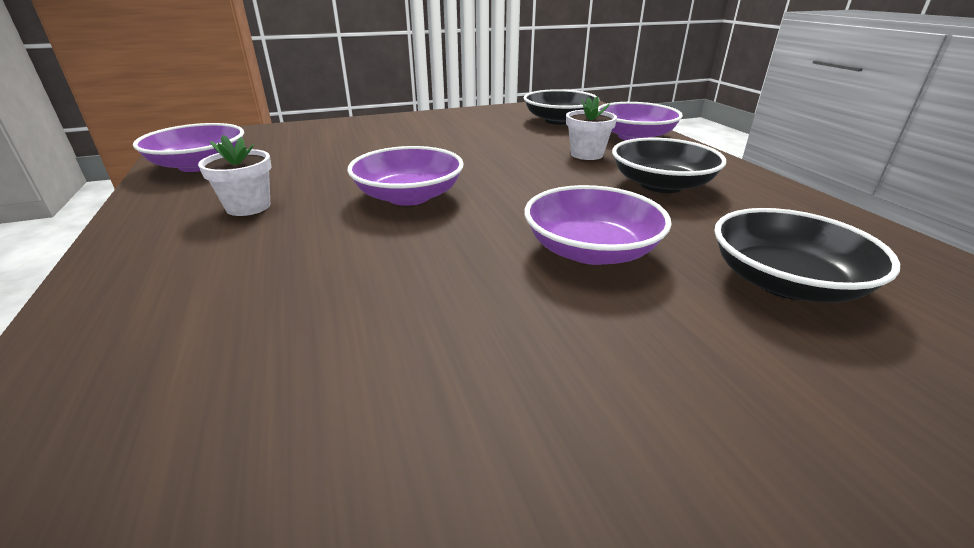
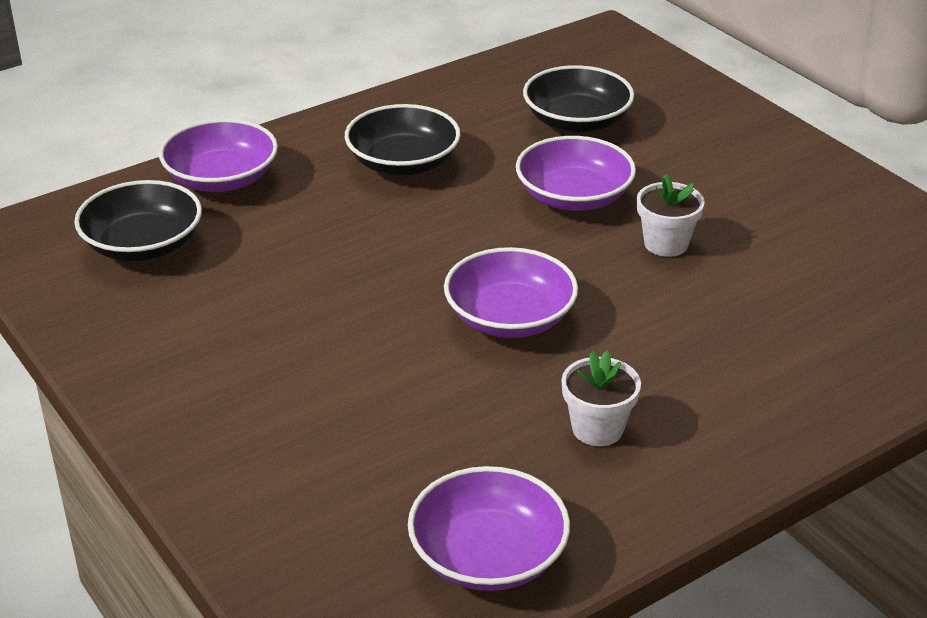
camera: 105 degrees left, 5 degrees up
white flower pot [566,96,617,160] -> white flower pot moved to [637,174,705,257]

